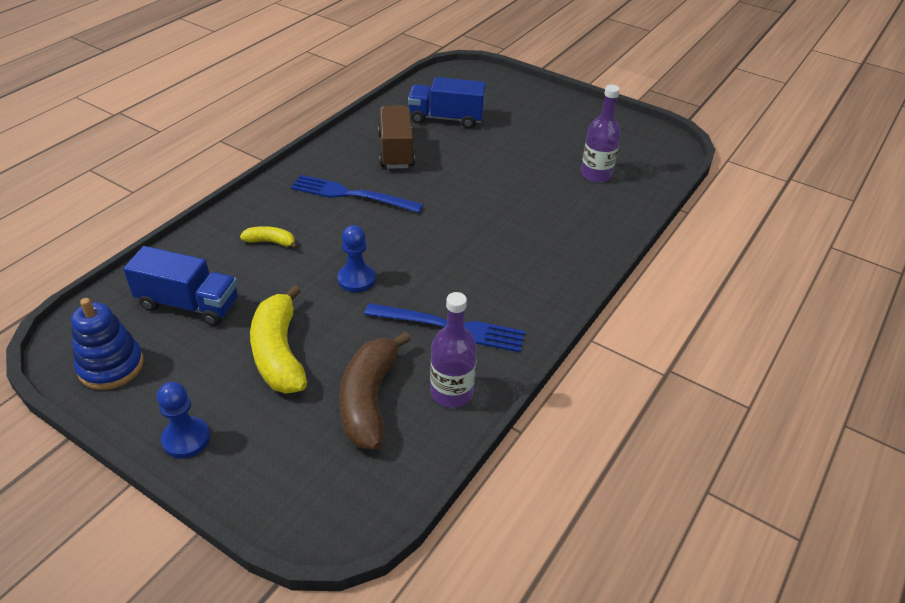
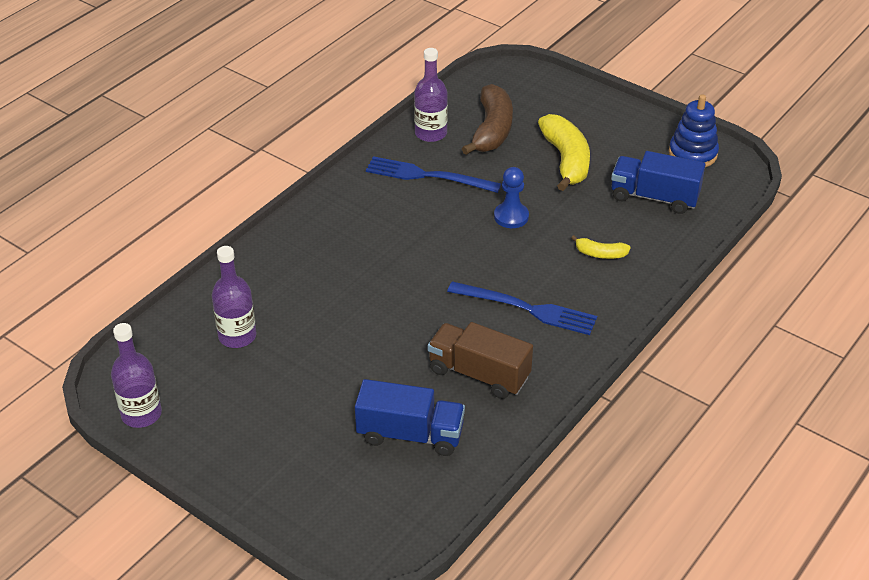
camera: 175 degrees left, 0 degrees up
blue pawn [157,382,210,458] -> none
brown truck [378,105,415,169] -> brown truck turned 120 degrees clockwise [428,322,533,399]
none -> purple bottle [111,323,162,428]

